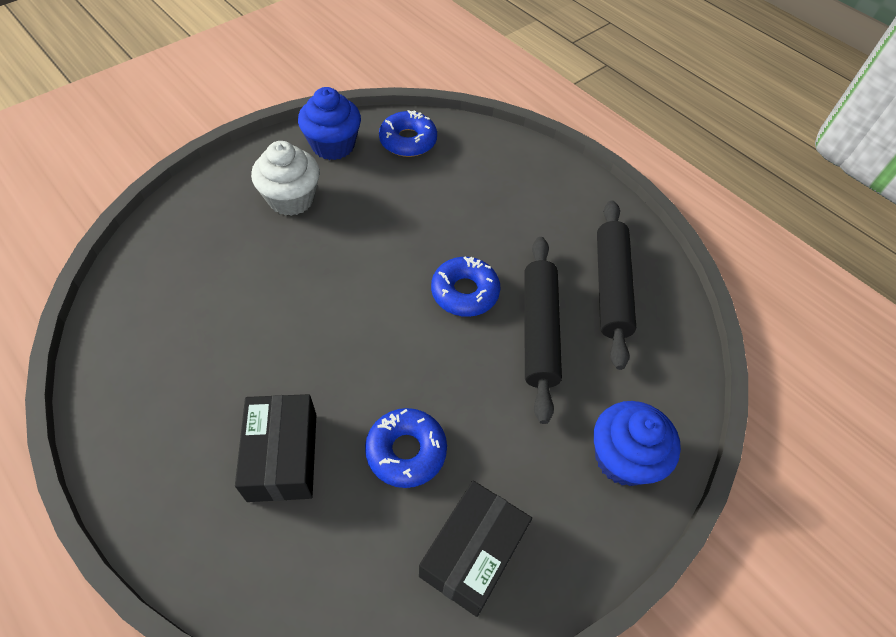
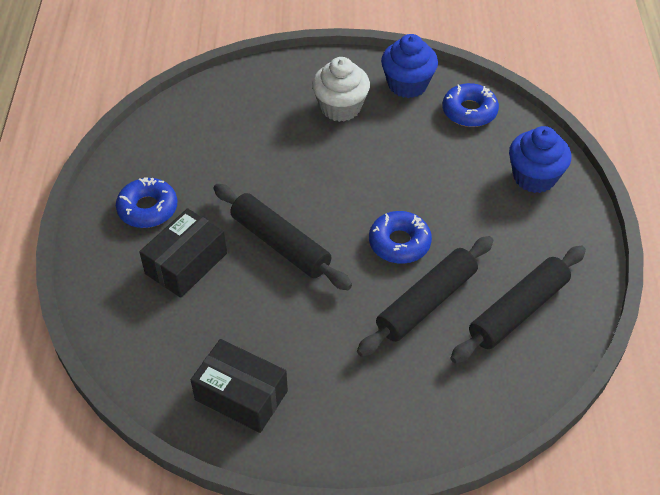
camera: 45 degrees right, 5 degrees down
blue donut [365,408,447,488] -> blue donut moved to [116,177,177,228]
black box [419,481,532,617] -> black box turned 45 degrees clockwise [191,339,288,433]
blue cupcake [594,401,681,486] -> blue cupcake moved to [509,126,571,193]
none -> black rolling pin [214,184,352,290]

